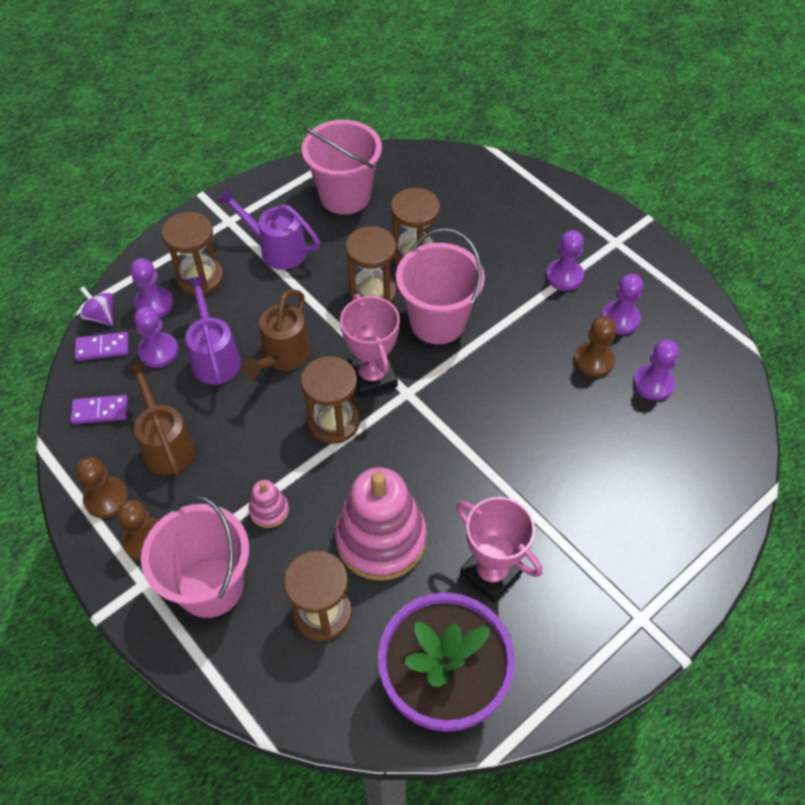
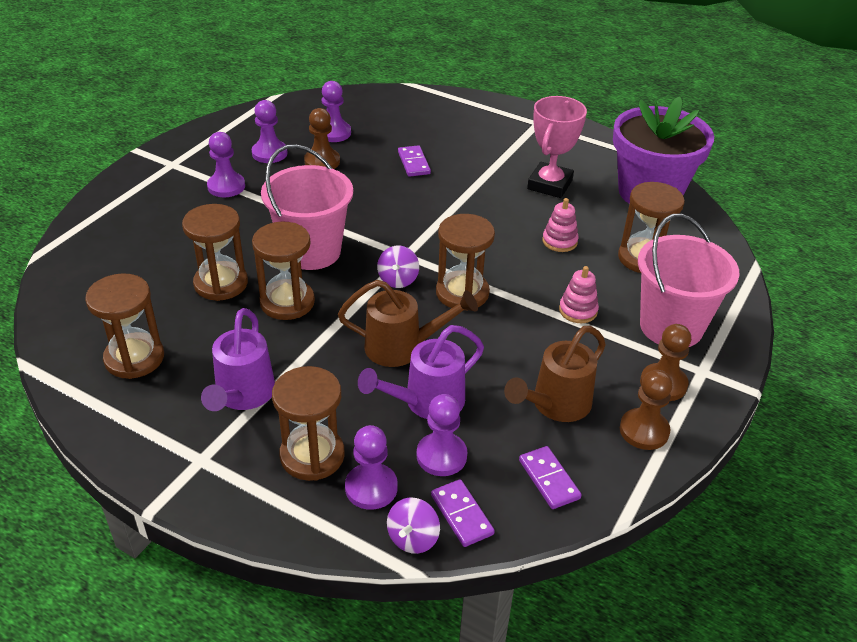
camera: 110 degrees left, 15 degrees down
pink bucket [302,120,382,215] -> brown hourglass [85,273,164,379]
pink stacking toy [335,467,427,581] -> pink stacking toy [542,198,579,252], size x0.44
pink trophy [340,294,400,398] -> purple spinning top [377,246,419,288]
none -> purple domino [398,145,431,177]

